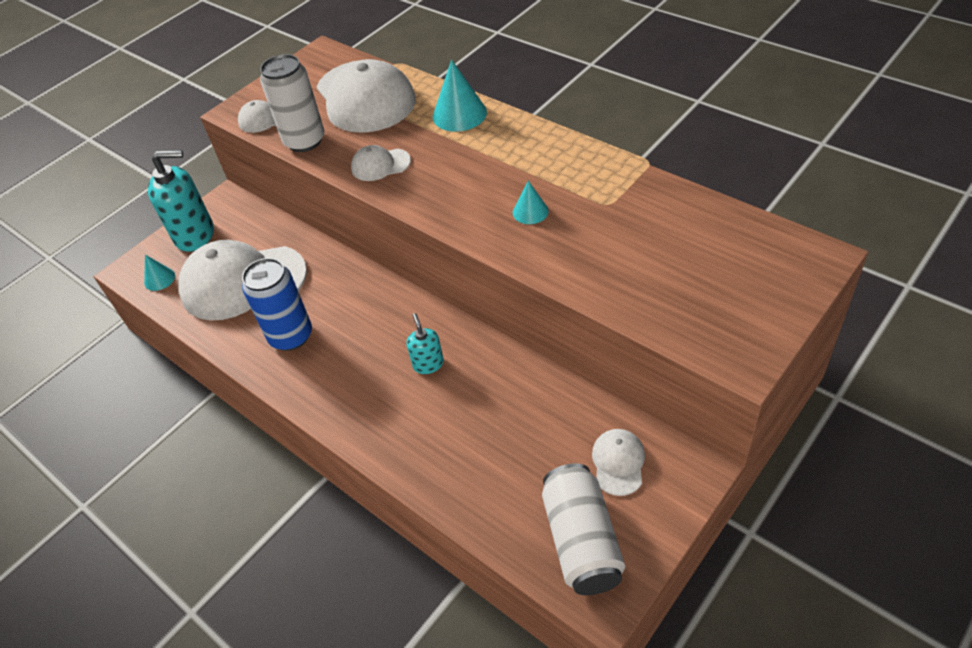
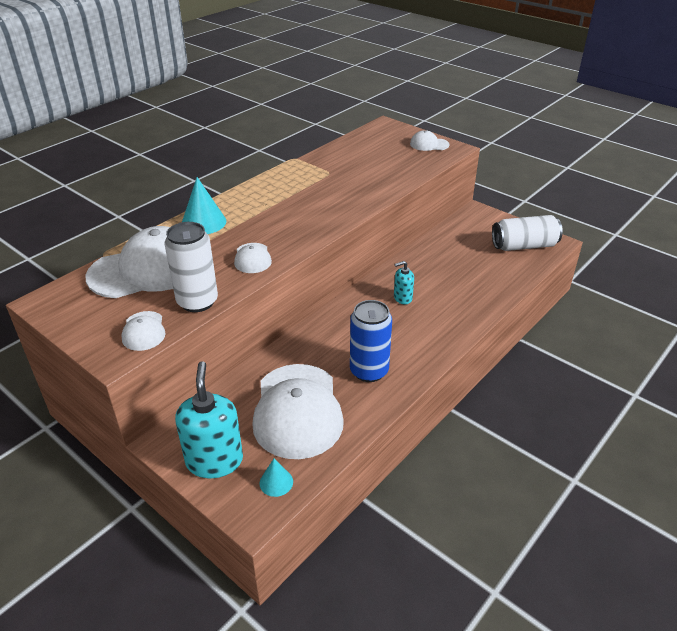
camera: 95 degrees left, 10 degrees down
turquoise cone [513,181,549,224] -> none
white cap [592,429,645,496] -> white cap moved to [410,130,450,151]

